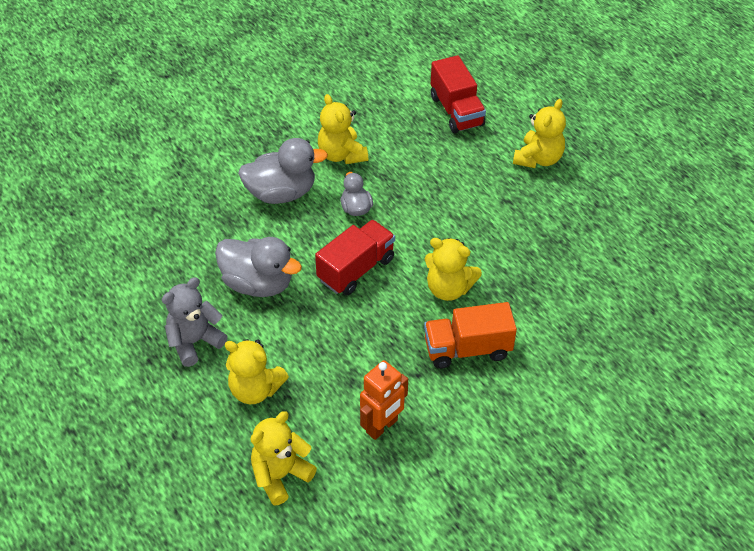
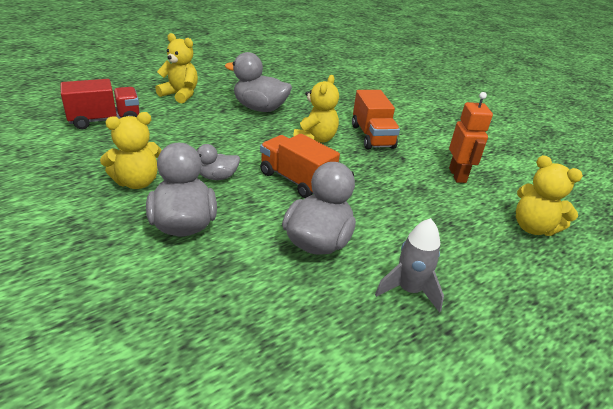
camera: 95 degrees left, 15 degrees down
grey teddy bear [162,277,228,367] -> grey rocket [375,218,444,313]
yellow teddy bear [225,339,289,404] -> none
red truck [315,220,395,295] -> orange truck [260,134,340,198]
orange robot [360,360,408,440] -> orange robot turned 45 degrees clockwise [449,92,493,183]
none -> grey duck [225,52,292,112]

